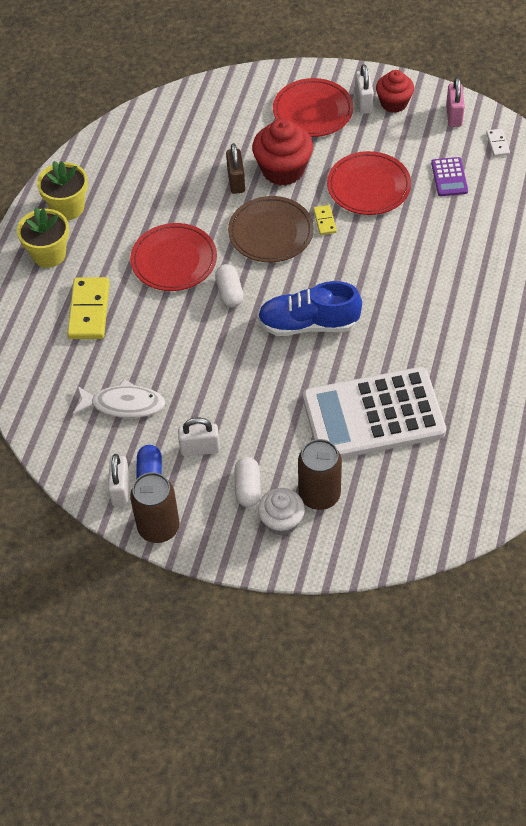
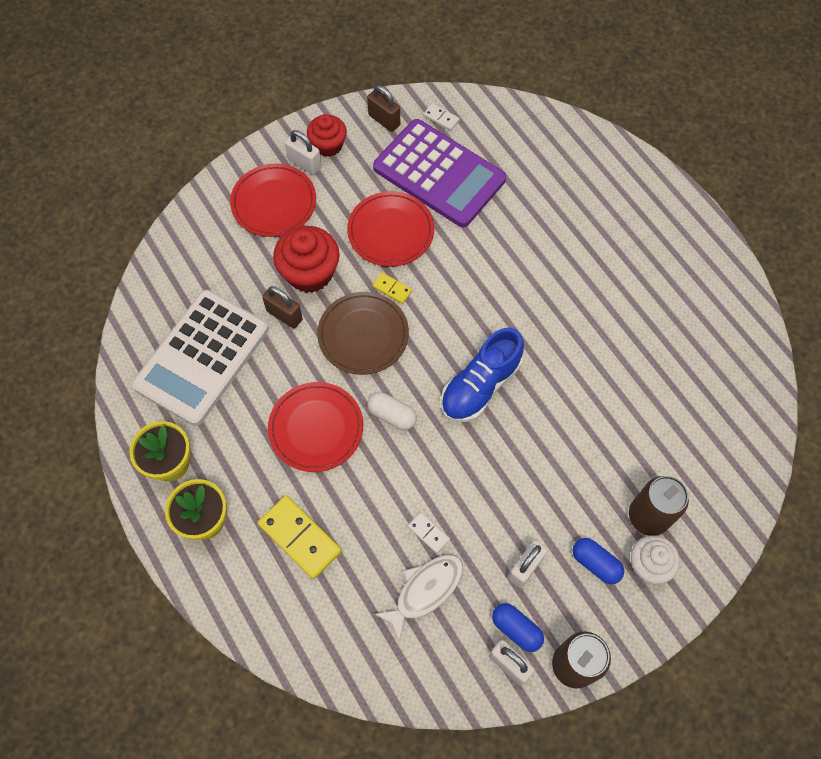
camera: 50 degrees left, 10 degrees up
white capsule [234,457,261,507] -> blue capsule [573,538,624,584]
white calculator [303,367,446,458] -> white calculator moved to [132,290,269,426]
purple calculator [431,157,468,196] -> purple calculator [373,119,506,227], size x2.45
pink padlock [446,77,465,127] -> brown padlock [367,85,400,132]
none -> white domino [408,512,450,554]

